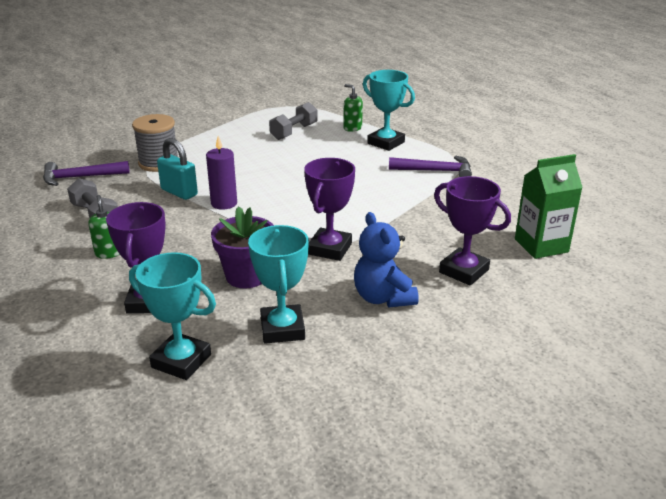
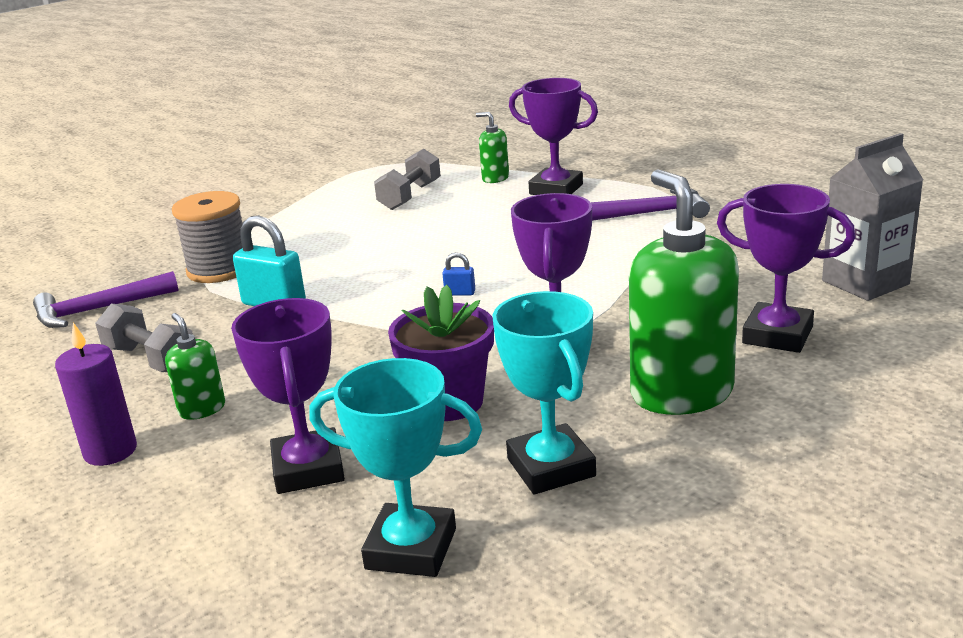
camera: 10 degrees left, 5 degrees down
purple candle [206,136,237,210] -> purple candle moved to [55,322,137,466]
blue teddy bear [354,212,419,307] -> green soap dispenser [629,169,739,415]
turquoise trophy [363,70,415,151] -> purple trophy [509,78,598,195]
green carton [515,154,583,259] -> grey carton [822,133,923,301]
none -> blue padlock [442,252,475,295]

